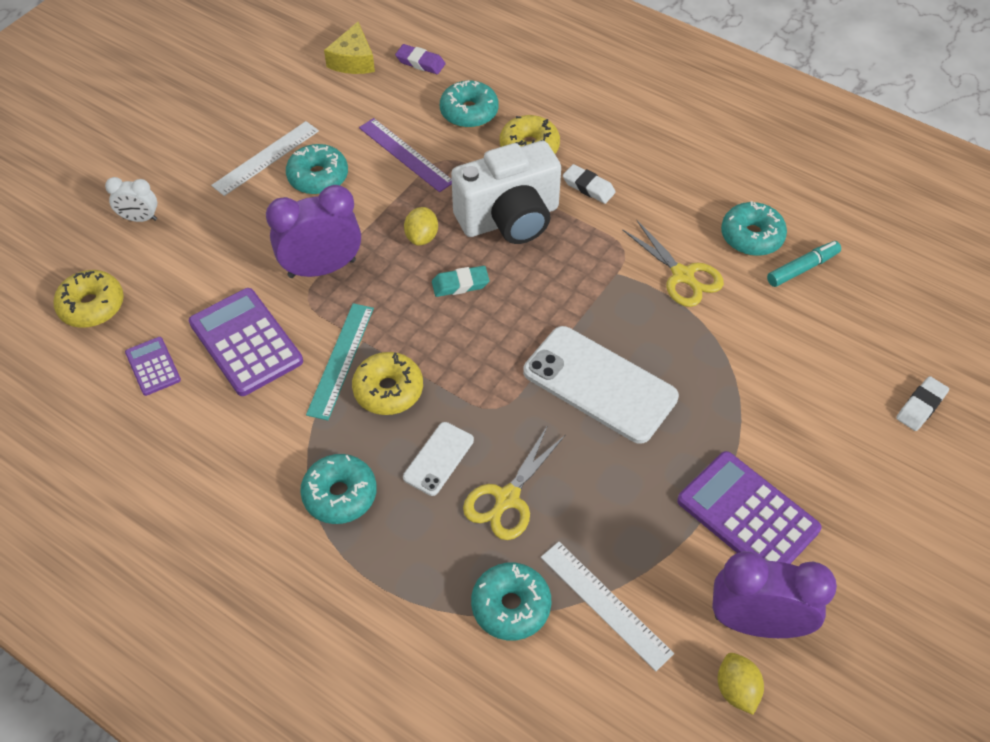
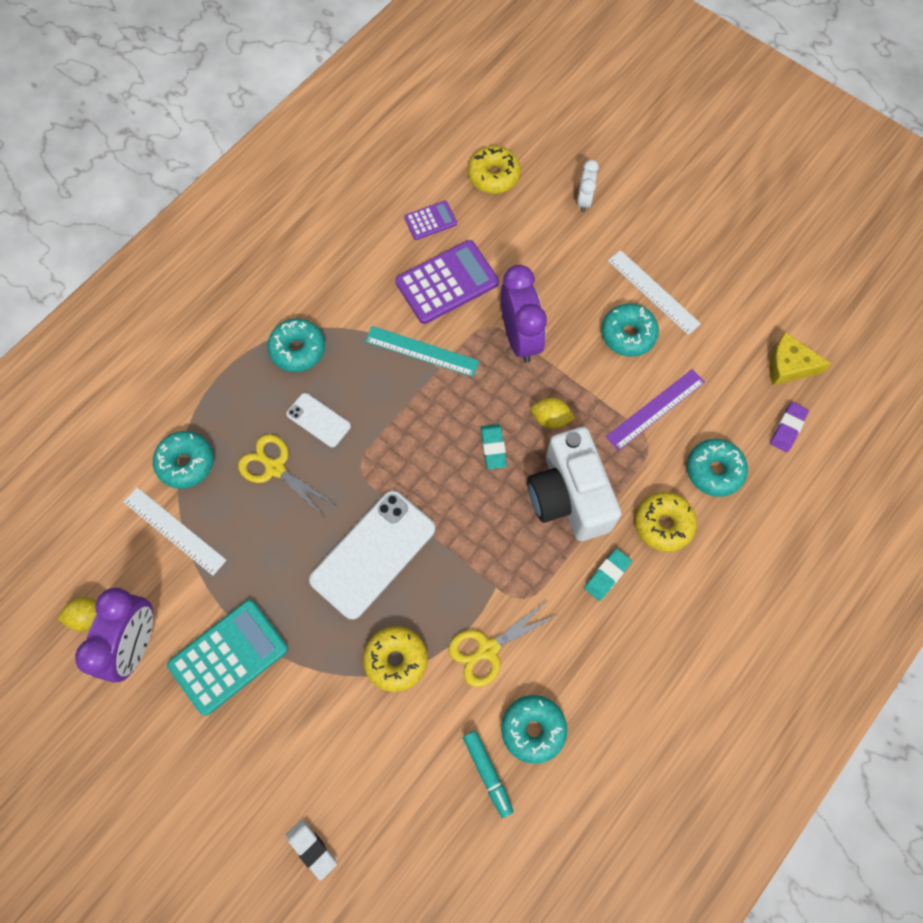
camera: 95 degrees right, 15 degrees up
yellow donut [352,352,423,415] -> yellow donut moved to [363,626,427,692]
white ruler [541,542,674,671] -> white ruler turned 75 degrees clockwise [124,487,227,576]
white eraser [563,164,616,204] -> turquoise eraser [584,548,632,601]
purple calculator [677,451,821,564] -> turquoise calculator [167,600,288,716]

